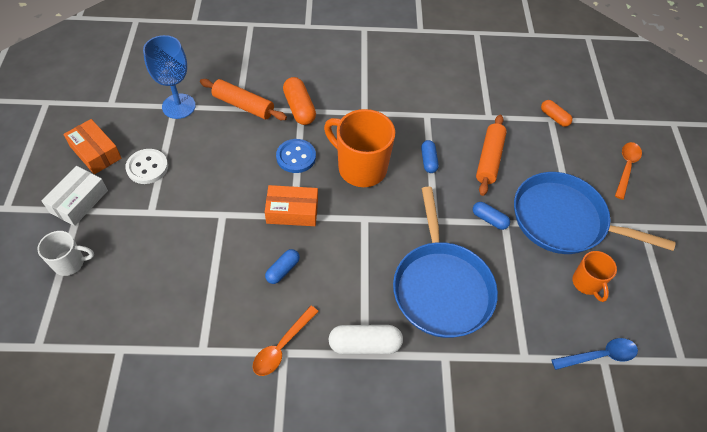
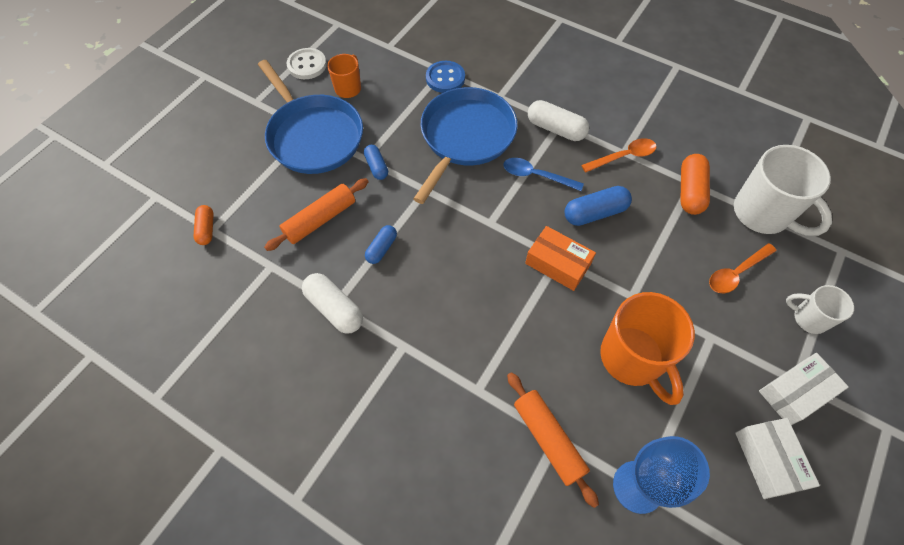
camera: 145 degrees left, 5 degrees up
orange box [63,119,122,174] -> white box [735,418,820,499]
white button [125,149,168,184] -> white button moved to [286,48,327,79]
blue capsule [265,249,300,284] -> blue capsule [565,186,632,226], size x1.60
blue button [276,139,316,173] -> blue button moved to [426,61,465,93]
orange capsule [283,77,316,125] -> orange capsule moved to [680,154,710,215]
orange mug [324,109,395,187] -> orange mug moved to [600,292,695,405]
blue spoon [551,338,638,370] -> blue spoon moved to [503,158,584,191]
orange spoon [615,142,642,200] -> orange spoon moved to [709,243,777,293]
none -> white capsule [302,273,363,334]
none -> white mug [734,145,832,236]

